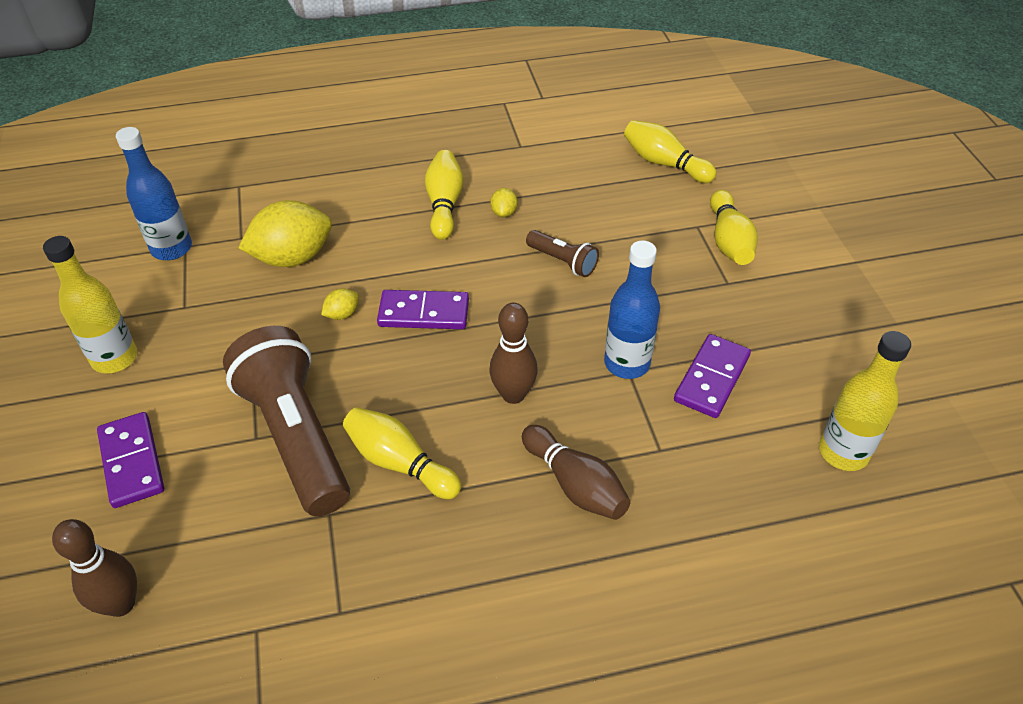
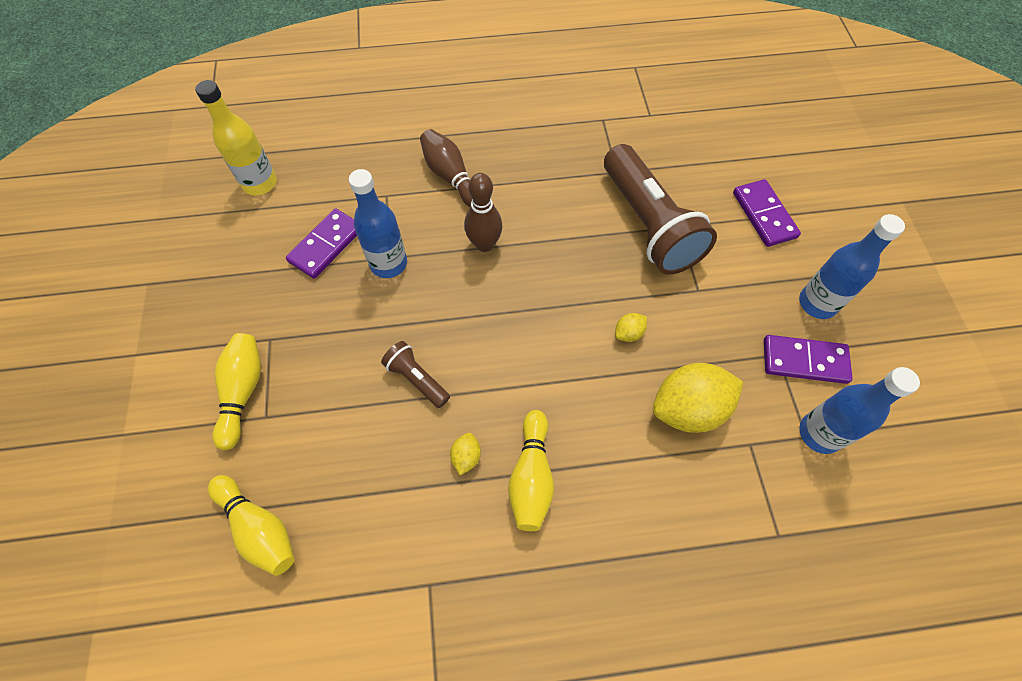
camera: 175 degrees left, 15 degrees up
yellow bottle [43,236,137,374] -> blue bottle [799,214,905,319]
brown bowling pin [52,519,137,617] -> none
yellow bowling pin [343,407,462,499] -> none
purple domino [377,290,469,329] -> purple domino moved to [764,335,853,384]

